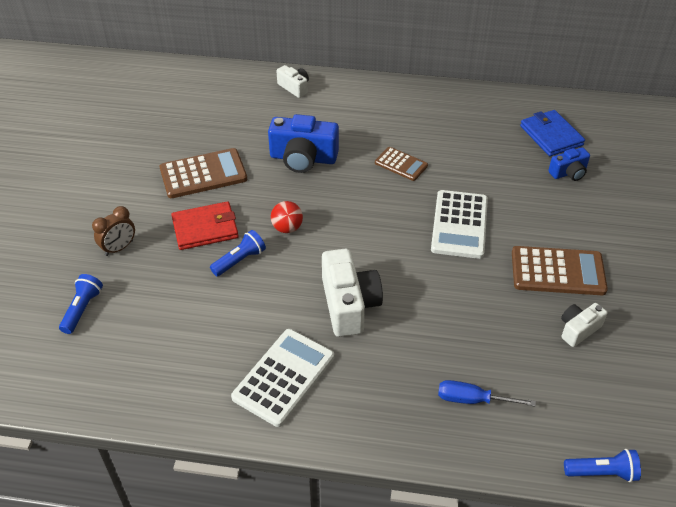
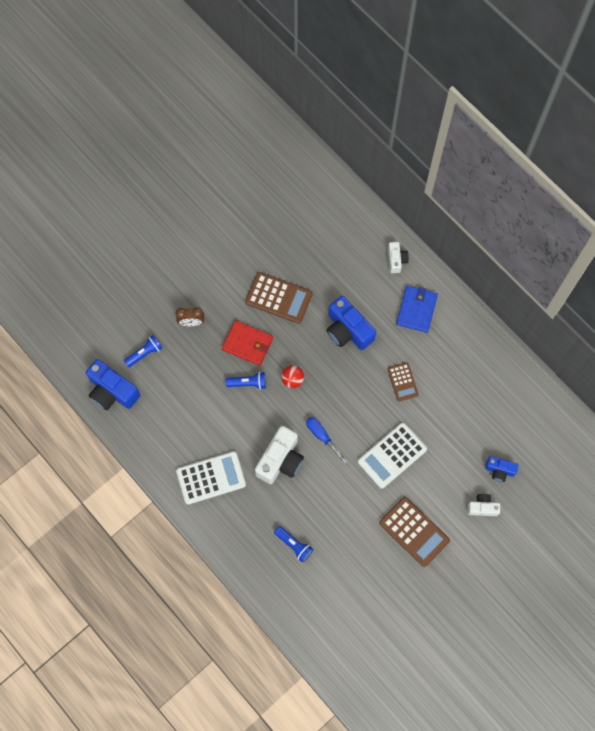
camera: 40 degrees right, 25 degrees up
blue screwdriver [438,380,536,407] -> blue screwdriver moved to [306,417,347,464]
blue wallet [520,110,585,156] -> blue wallet moved to [396,286,438,333]
white camera [561,303,608,347] -> white camera moved to [468,494,500,516]
blue flashlight [564,449,641,482] -> blue flashlight moved to [274,526,313,562]
none -> blue camera [86,359,140,410]

